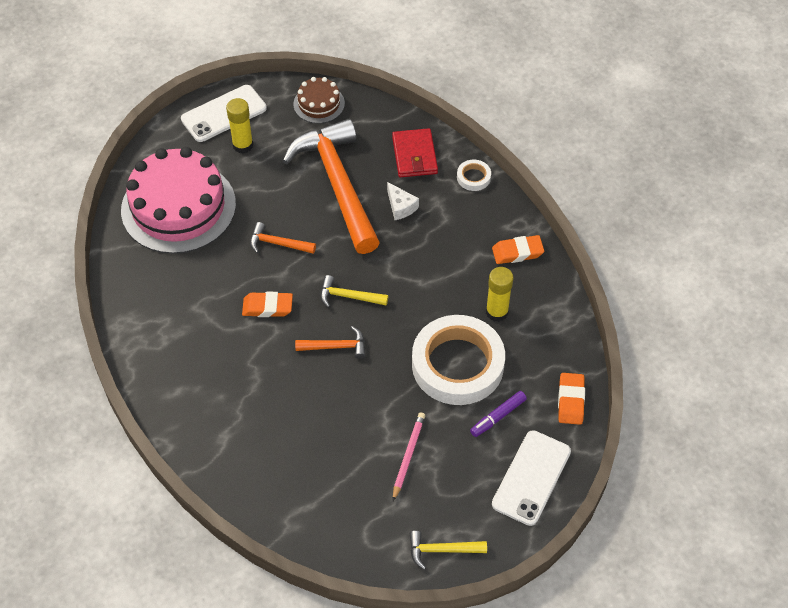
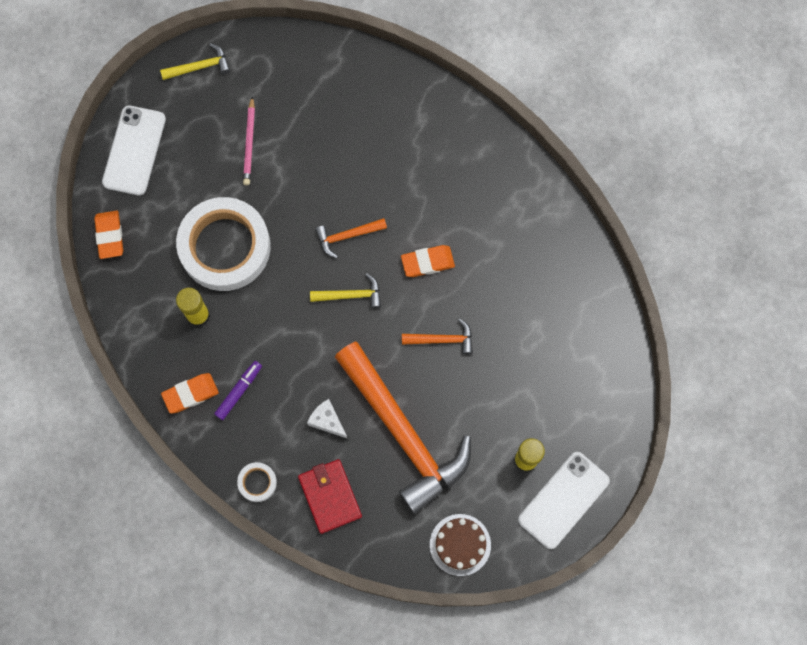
camera: 165 degrees right, 20 degrees up
pink cake [121,147,236,254] -> none
purple marker [470,391,527,437] -> purple marker moved to [214,361,262,420]

